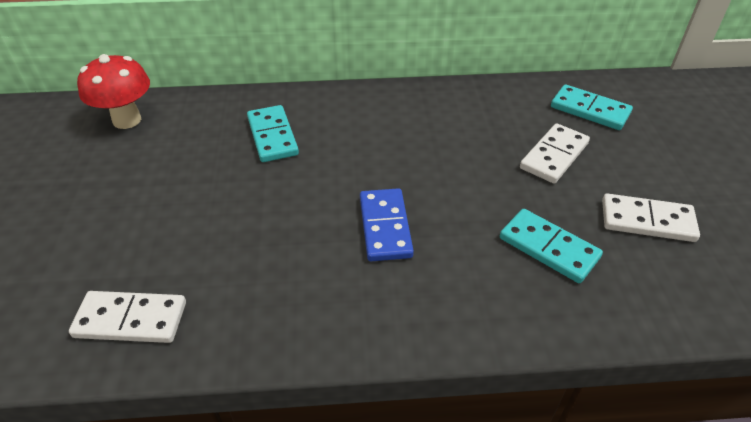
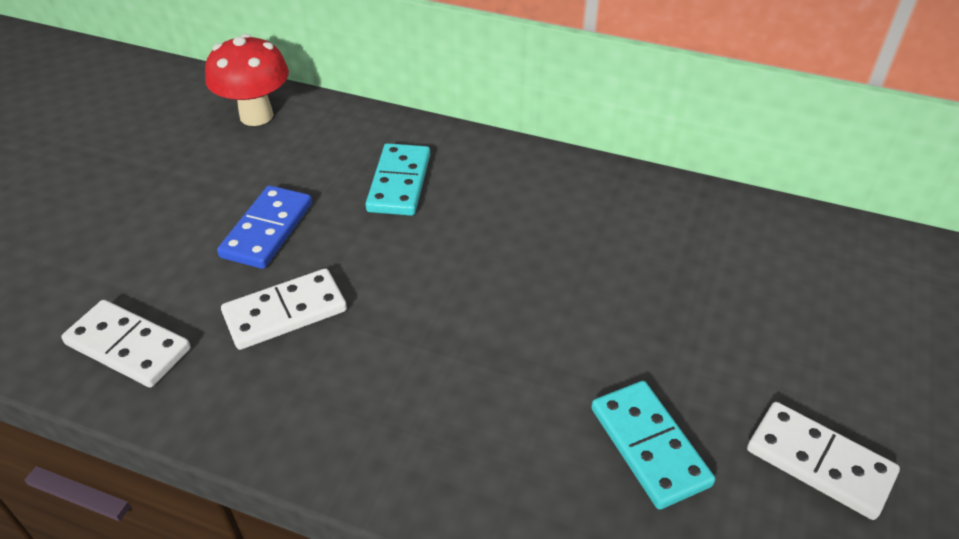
camera: 25 degrees right, 0 degrees up
blue domino [360,188,414,261] -> blue domino moved to [217,185,312,269]
white domino [520,123,590,184] -> white domino moved to [221,268,347,350]
turquoise domino [551,84,633,130] -> none

